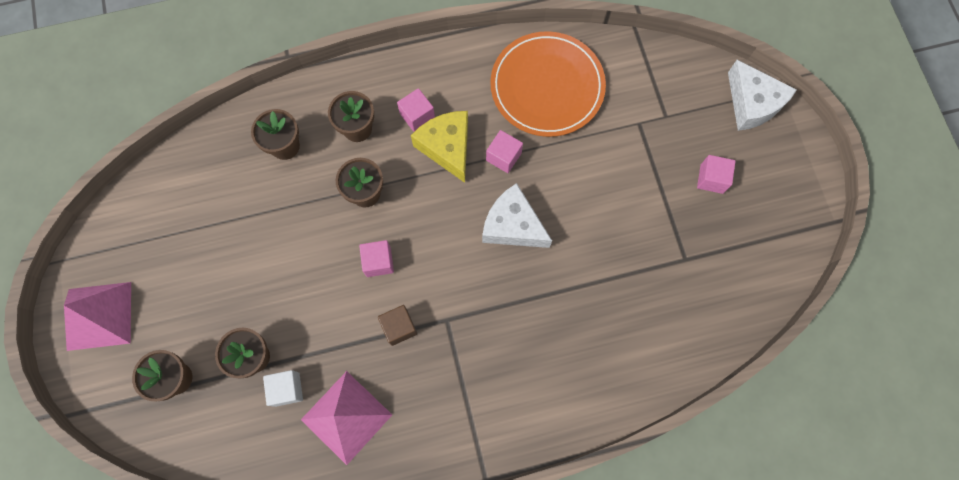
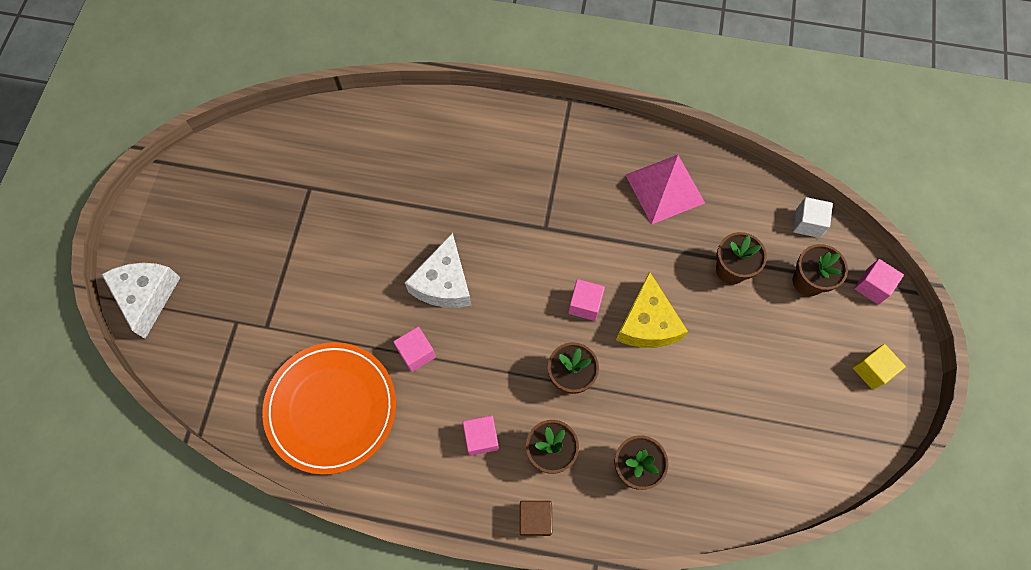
camera: 155 degrees left, 5 degrees down
pink pyramid [64,282,131,351] -> yellow cube [853,344,906,390]
white cube [263,370,303,407] -> white cube moved to [793,197,833,238]
brown cube [378,305,417,346] -> brown cube moved to [520,501,552,536]
yellow cheese [411,111,468,183] -> yellow cheese moved to [616,271,688,348]
white cheese [482,183,552,248] -> white cheese turned 45 degrees clockwise [405,232,471,308]
pink cube [697,155,736,194] -> pink cube moved to [854,259,904,305]

